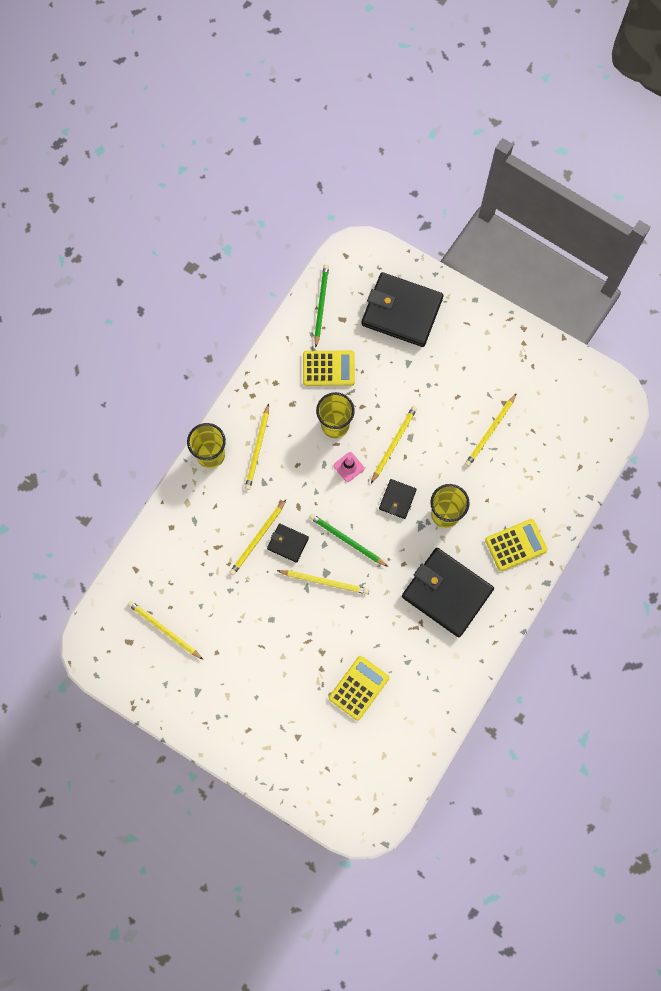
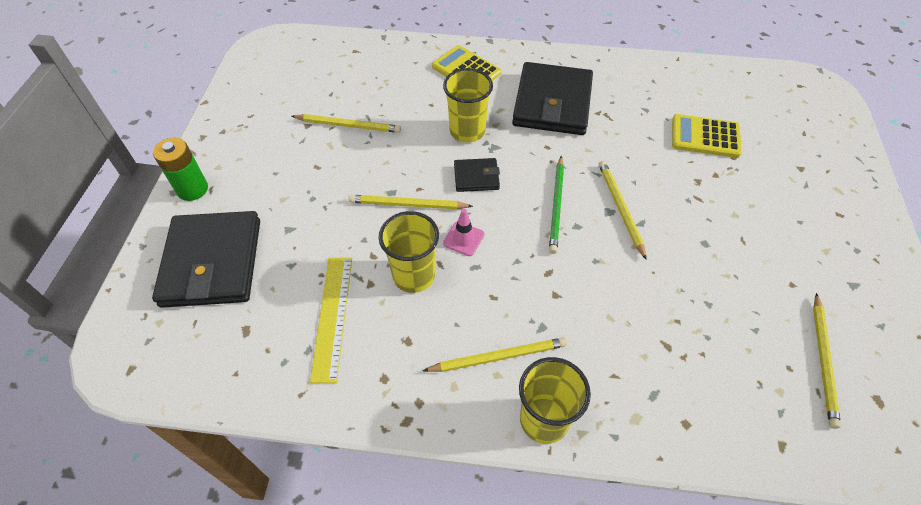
camera: 115 degrees left, 20 degrees down
yellow pencil [229,500,286,575] -> none
black wallet [267,524,309,563] -> none
yellow calculator [303,351,355,386] -> yellow ruler [310,258,352,383]
green pencil [314,264,329,347] -> none
none -> green battery [153,138,208,201]

